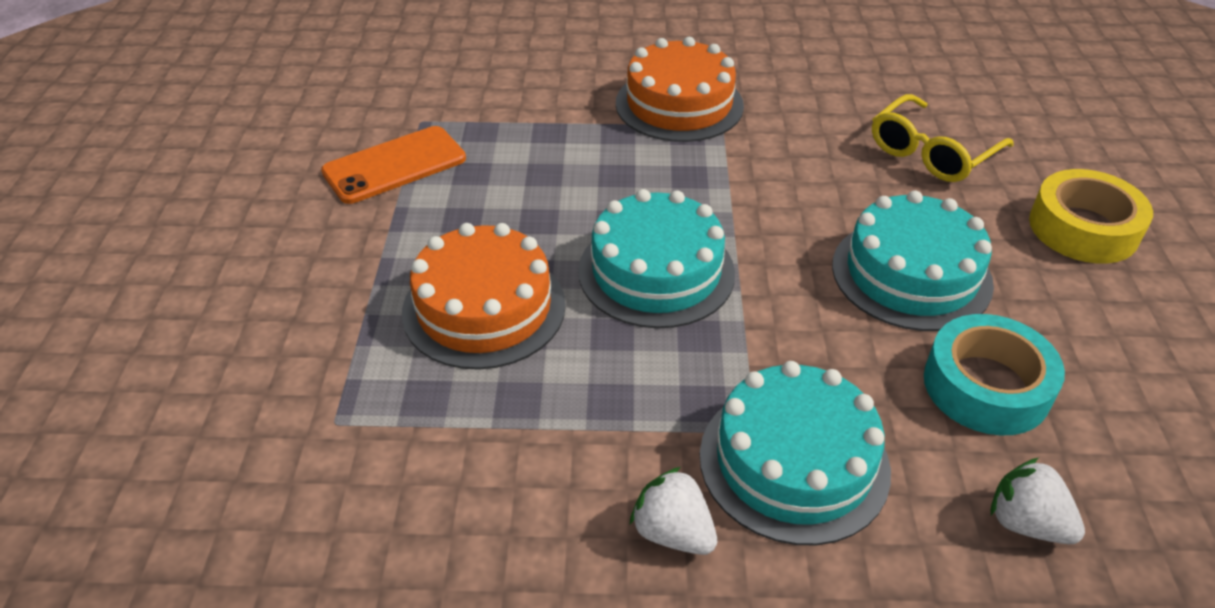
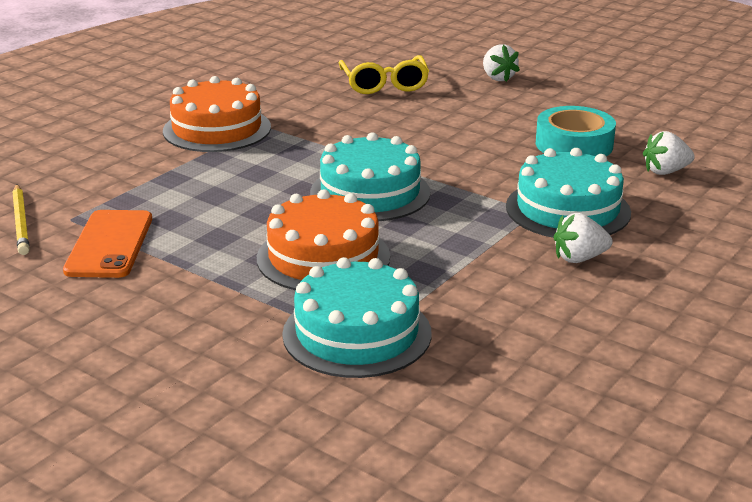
camera: 55 degrees left, 15 degrees down
turquoise cake [832,190,994,331] -> turquoise cake moved to [282,257,432,378]
yellow tape [1029,169,1153,264] -> white strawberry [483,44,520,82]
none -> yellow pencil [12,184,29,255]

